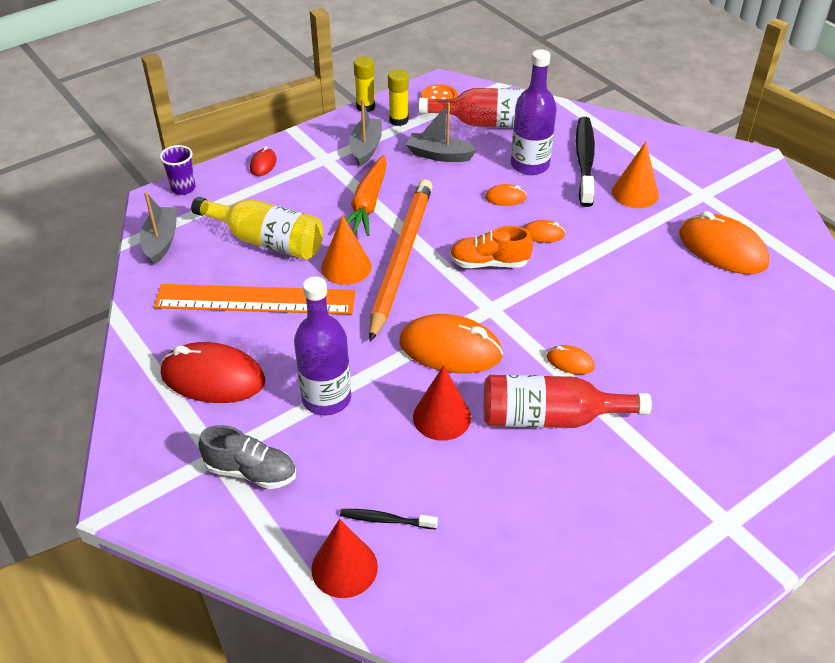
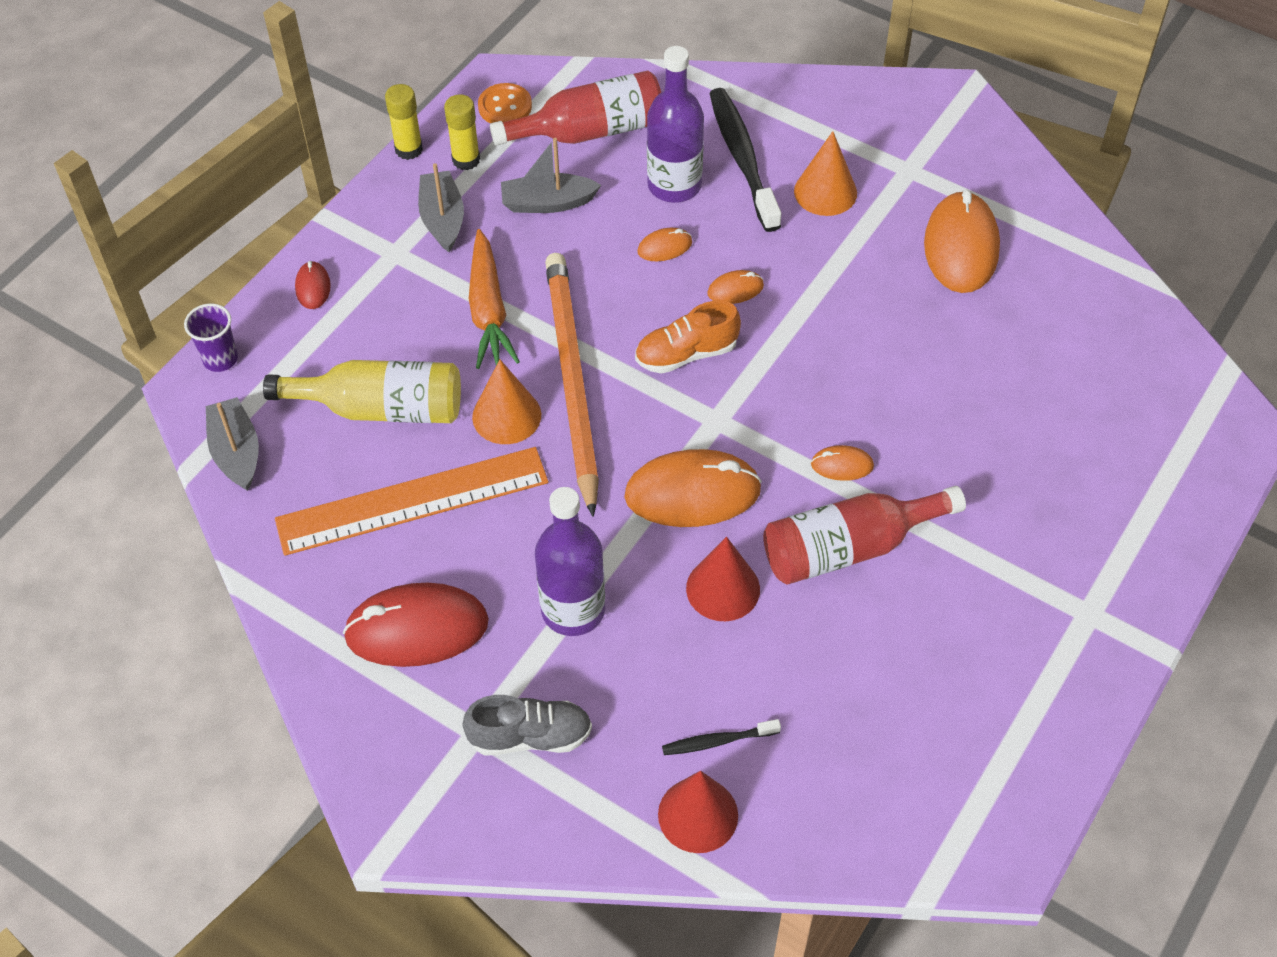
camera: 20 degrees left, 10 degrees up
orange mouse [679,211,770,274] -> orange mouse turned 75 degrees clockwise [924,190,1000,293]

